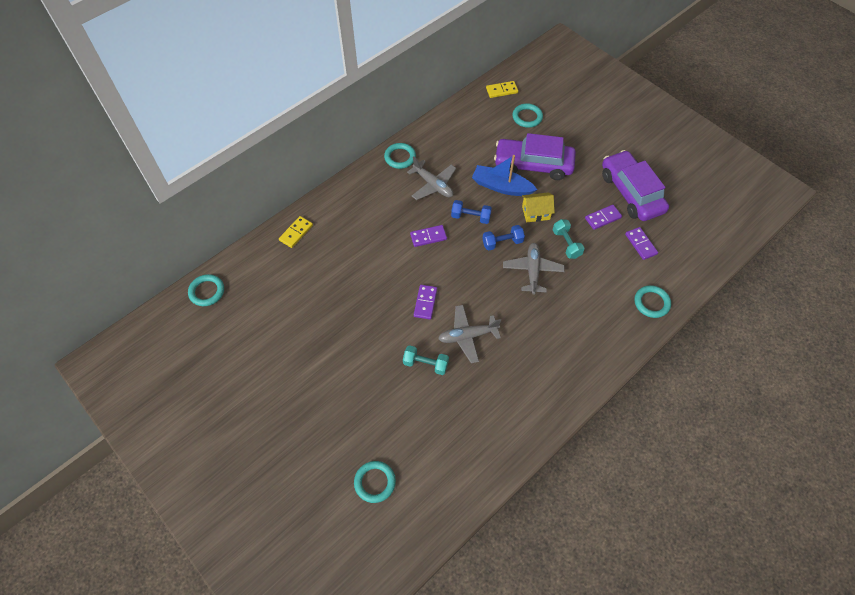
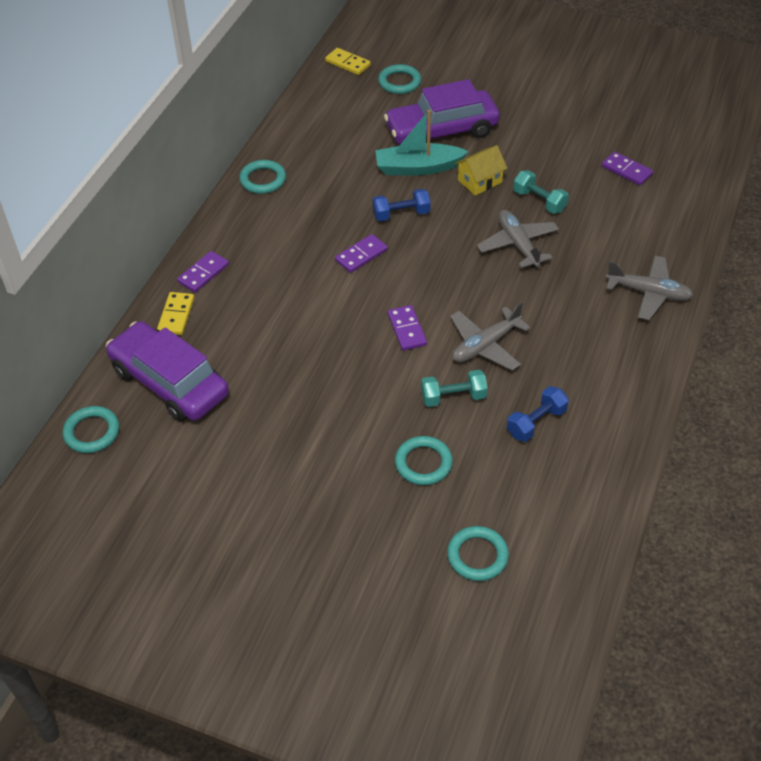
camera: 25 degrees left, 10 degrees down
grey plane [407,156,456,200] -> grey plane moved to [606,256,693,320]
blue boat [472,155,537,196] -> turquoise boat [375,110,469,175]
blue dumbbell [482,225,525,251] -> blue dumbbell moved to [507,386,569,442]
yellow domino [486,81,518,98] -> yellow domino turned 75 degrees clockwise [325,48,371,75]
purple domino [585,205,622,230] -> purple domino moved to [177,251,229,293]
purple car [602,150,669,221] -> purple car moved to [106,321,229,422]
turquoise ring [635,285,671,318] -> turquoise ring moved to [395,436,453,485]

